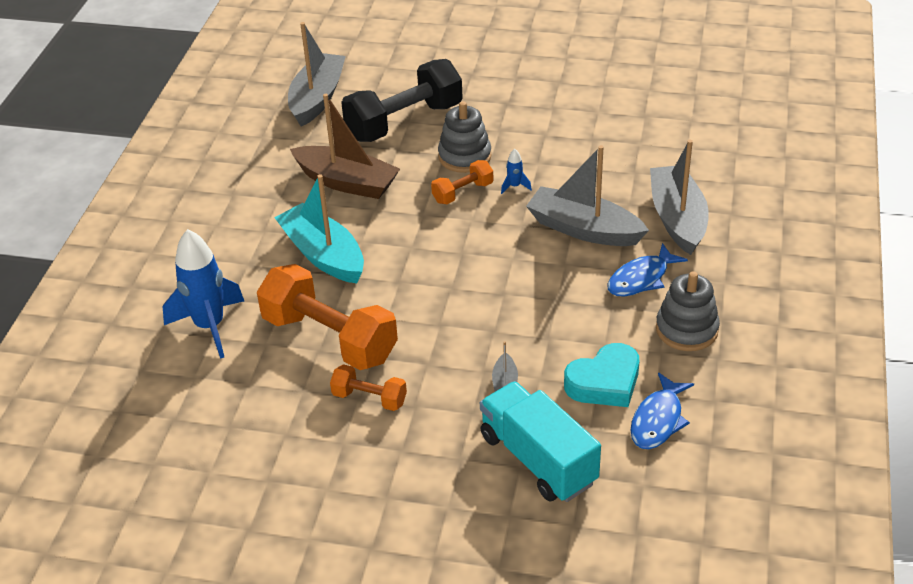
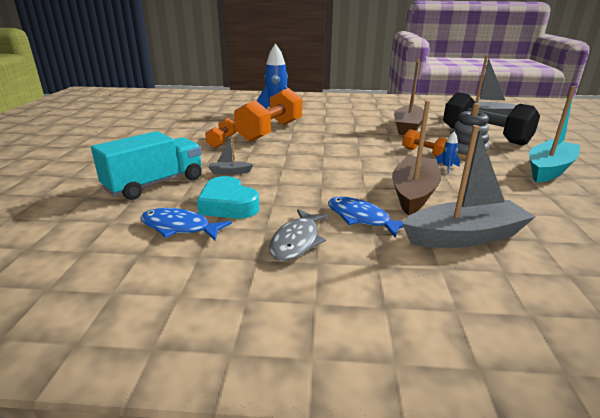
camera: 80 degrees right, 15 degrees down
turquoise boat [274,174,364,283] -> turquoise boat moved to [529,86,580,183]
grey boat [526,145,649,246] -> brown boat [392,100,441,216]
grey stacking toy [656,271,720,351] -> grey fish [269,209,329,261]

